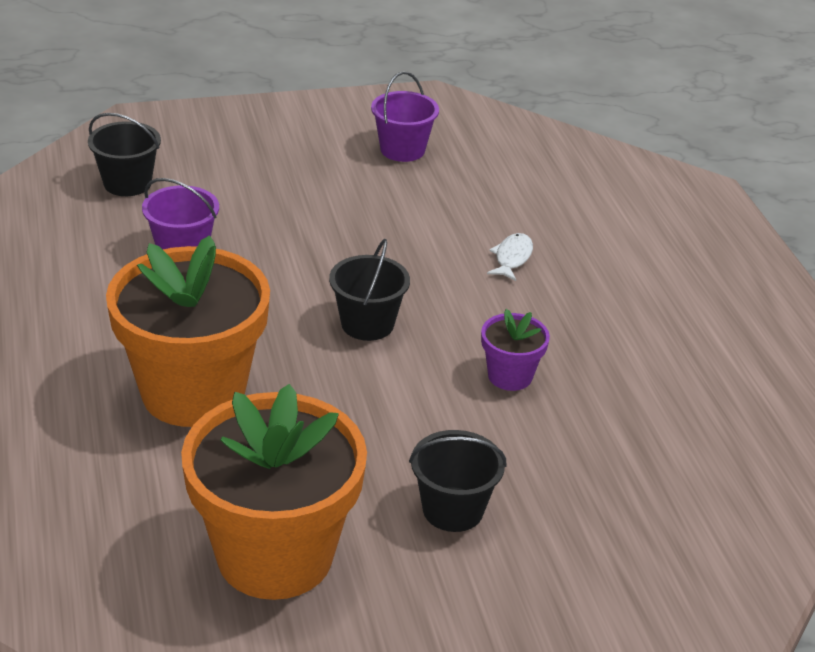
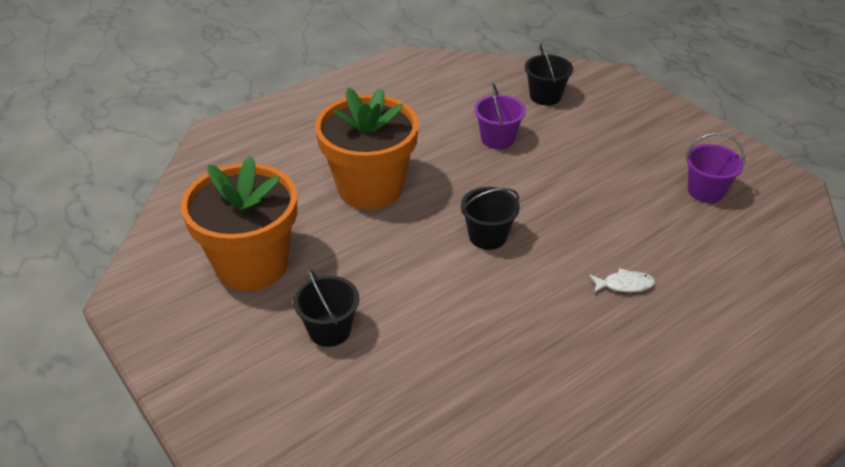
camera: 70 degrees right, 5 degrees up
purple flower pot [481,309,550,391] -> none

